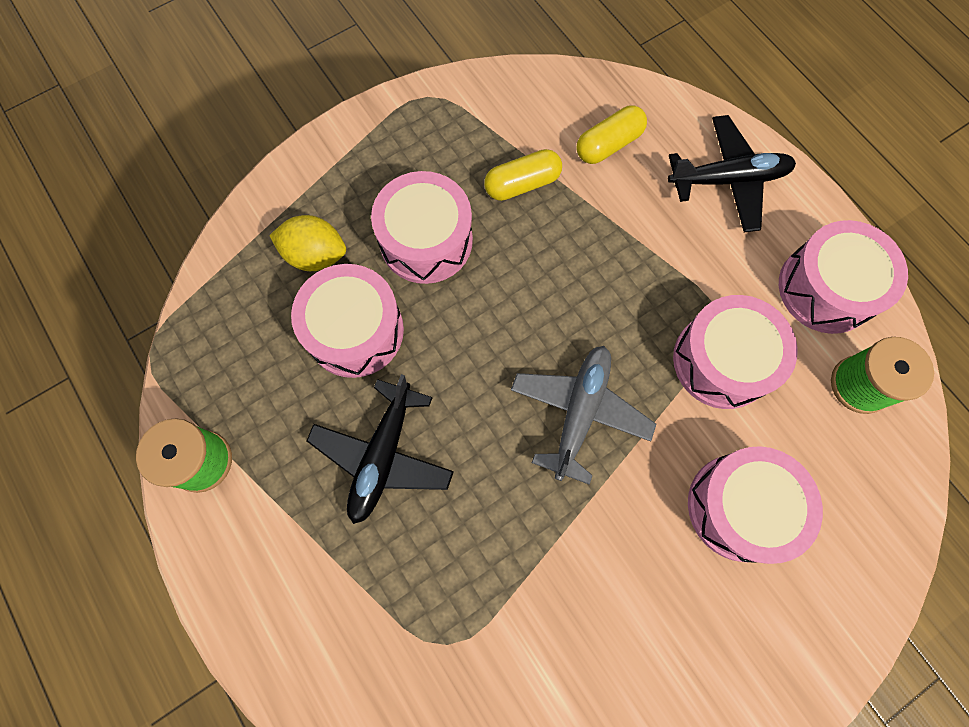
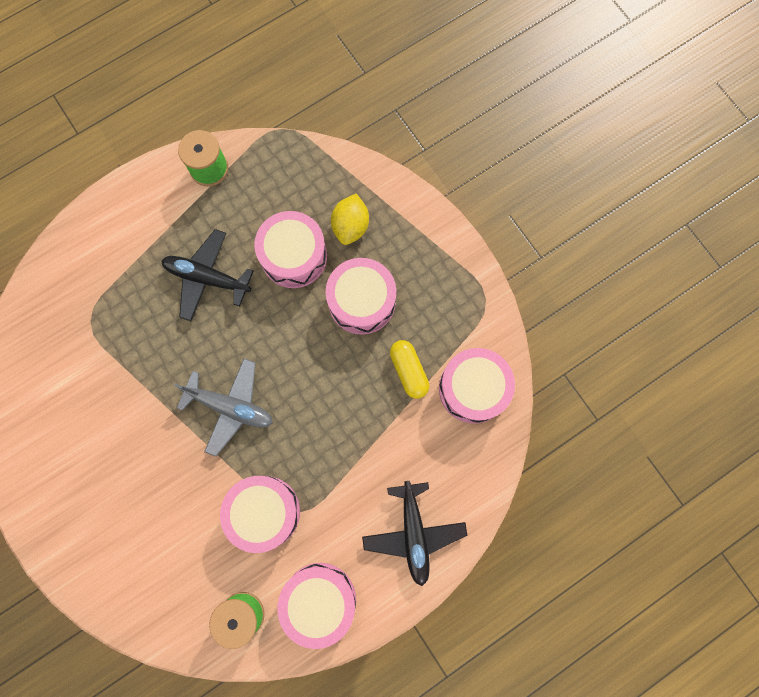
camera: 90 degrees right, 5 degrees up
yellow capsule [576,106,647,164] -> none
pink drum [688,446,823,564] -> pink drum moved to [439,348,515,424]

